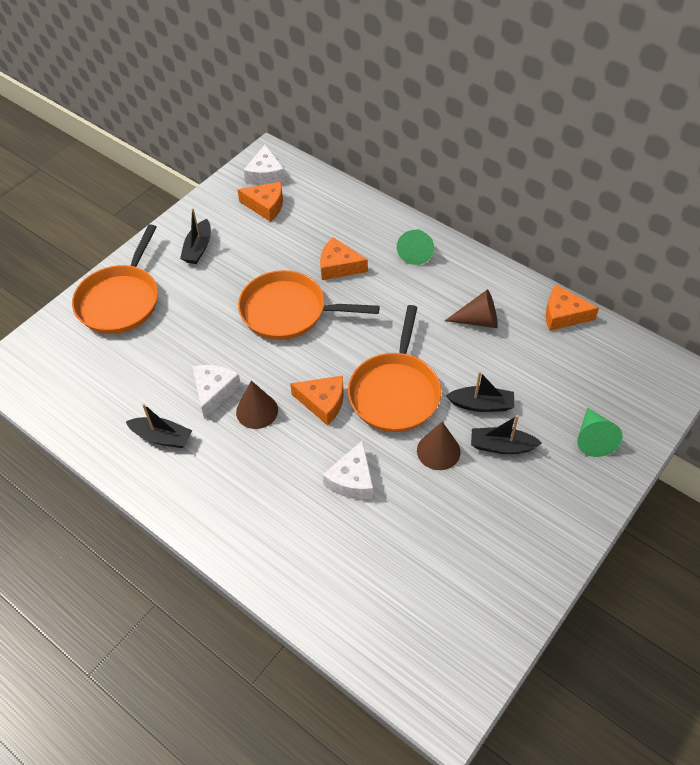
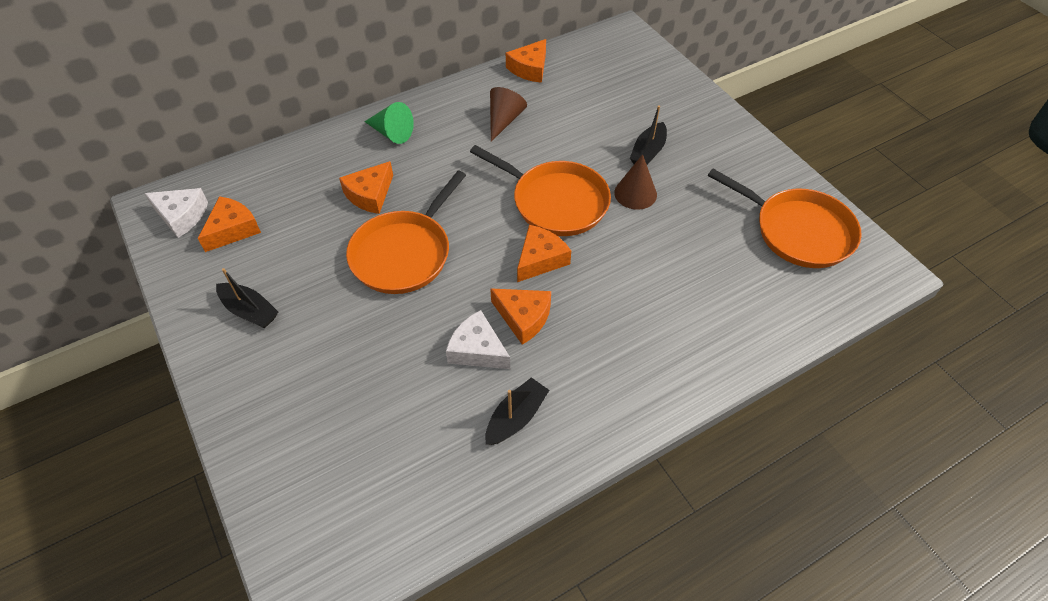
camera: 70 degrees left, 0 degrees up
orange pan [72,224,158,334] -> orange pan moved to [708,169,862,268]
brown cone [236,381,278,429] -> orange cheese [490,288,551,345]
white cheese [323,440,373,499] -> none
black boat [446,371,514,412] -> none
green cone [577,408,623,457] -> none

